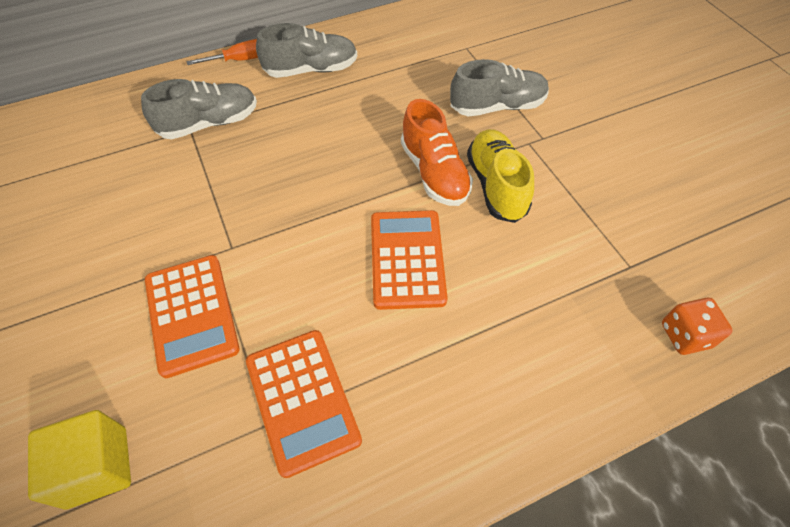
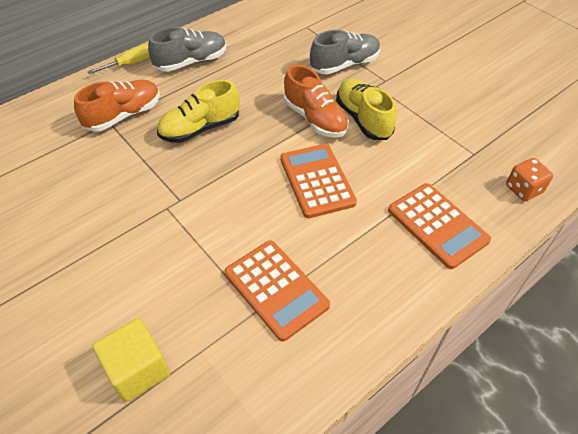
camera: 15 degrees left, 5 degrees down
grey shoe [141,79,257,139] -> orange shoe [74,80,160,132]
orange calculator [145,255,240,378] -> orange calculator moved to [388,183,491,269]
orange screwdriver [186,39,258,65] -> yellow screwdriver [88,44,150,75]
none -> yellow shoe [157,80,240,143]

